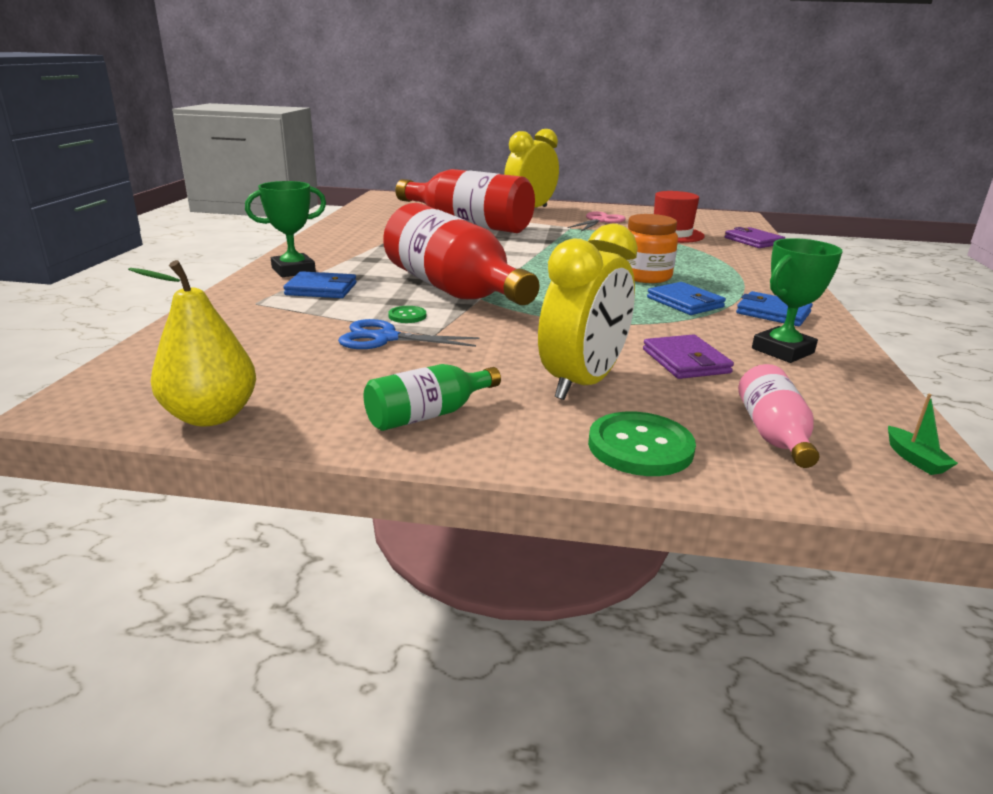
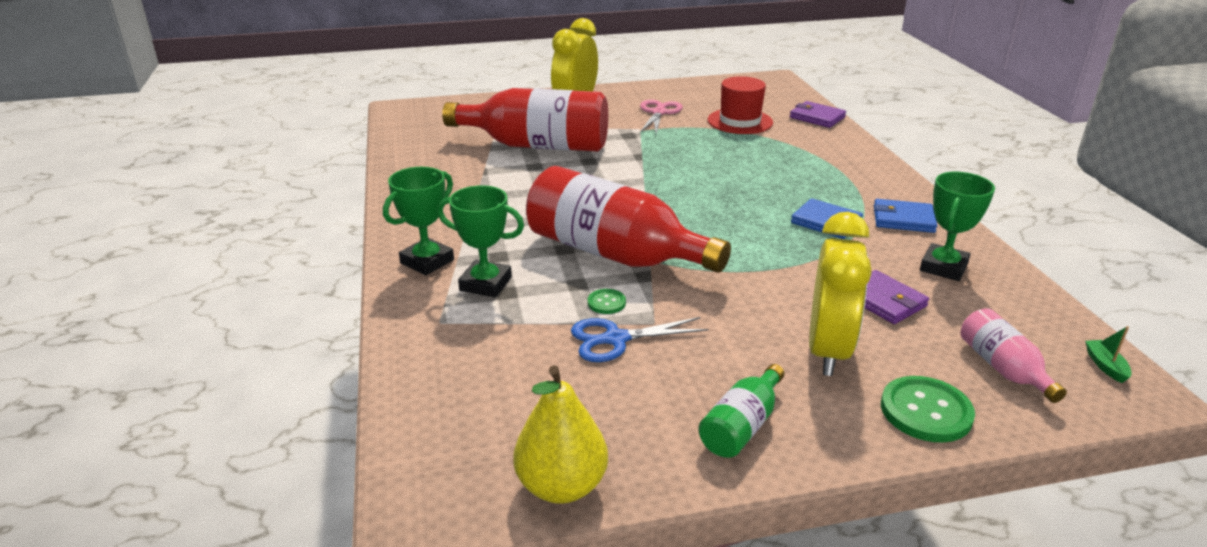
camera: 20 degrees left, 5 degrees up
blue wallet [283,271,356,298] -> green trophy [437,185,524,297]
orange jar [627,214,678,283] -> none
green boat [888,394,958,475] -> green boat turned 150 degrees counterclockwise [1085,326,1132,383]

